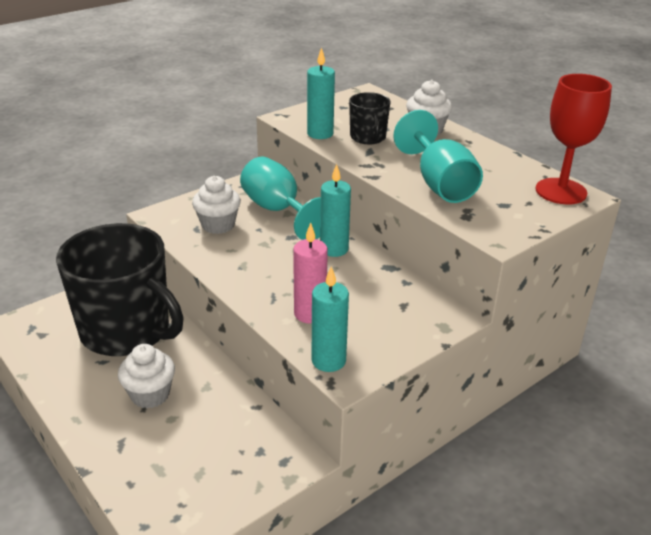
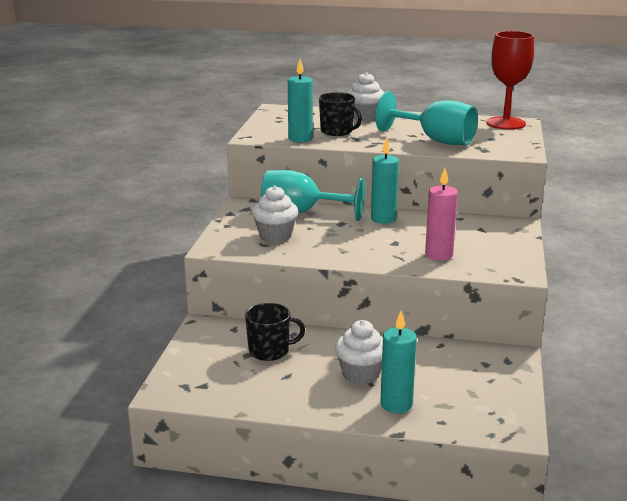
camera: 40 degrees left, 10 degrees down
black mug [56,223,184,356] -> black mug [245,303,305,361], size x0.44
turquoise candle [312,267,349,372] -> turquoise candle moved to [380,311,417,413]

